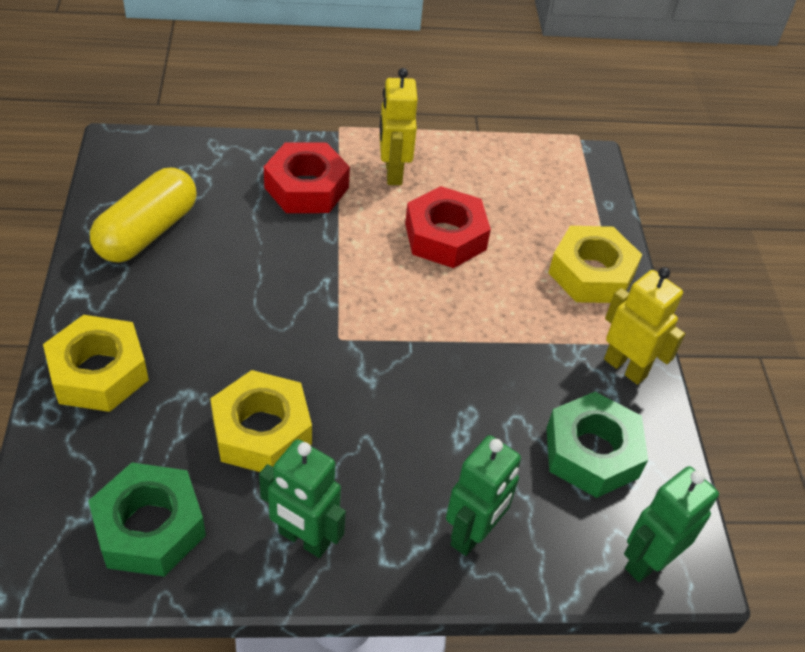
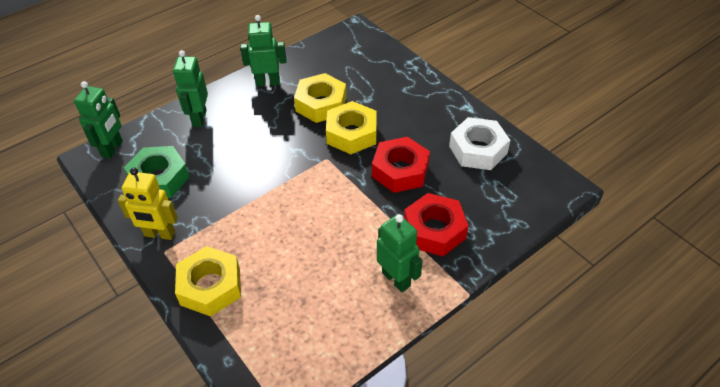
camera: 150 degrees right, 0 degrees up
yellow nut [43,315,149,412] -> yellow nut moved to [326,101,377,154]
green nut [88,463,206,577] -> none
yellow capsule [90,168,197,262] -> white nut [449,117,510,170]
yellow robot [380,68,418,185] -> green robot [377,214,423,292]
red nut [405,186,491,268] -> red nut moved to [372,137,430,193]

